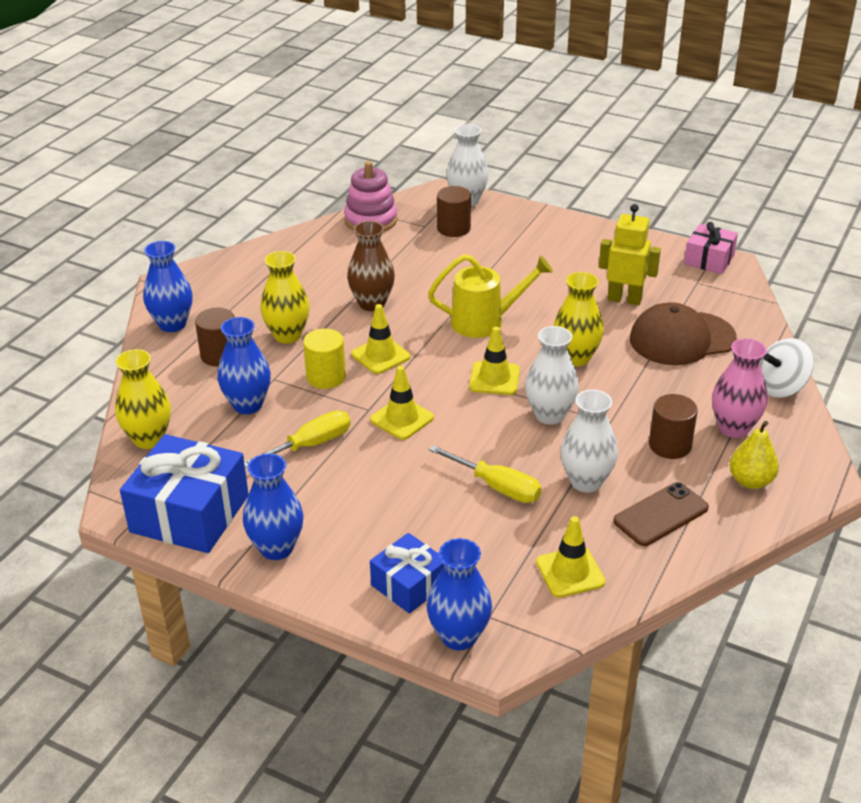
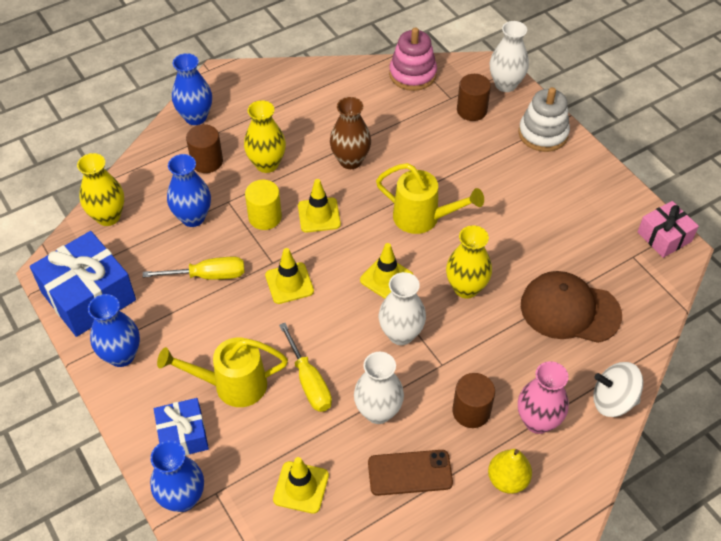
camera: 30 degrees right, 15 degrees up
yellow robot [599,204,661,306] -> none
none -> yellow watering can [157,338,288,407]
none -> white stacking toy [518,87,570,152]

